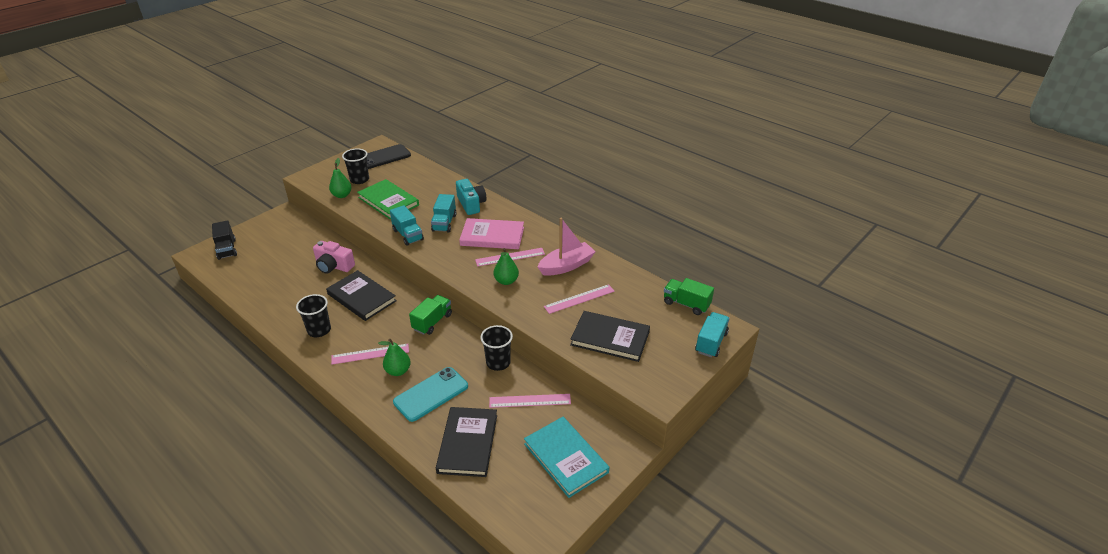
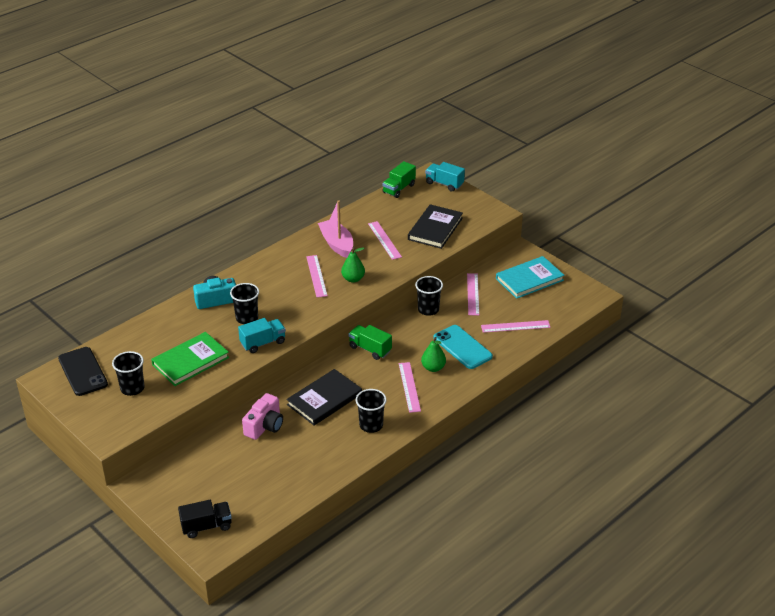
camera: 85 degrees left, 0 degrees up
green pear [329,158,352,198] -> none
turquoise truck [431,194,457,232] -> black cup [230,283,259,324]
black book [436,407,497,477] -> pink ruler [481,320,550,333]
pink book [459,218,524,249] -> none

